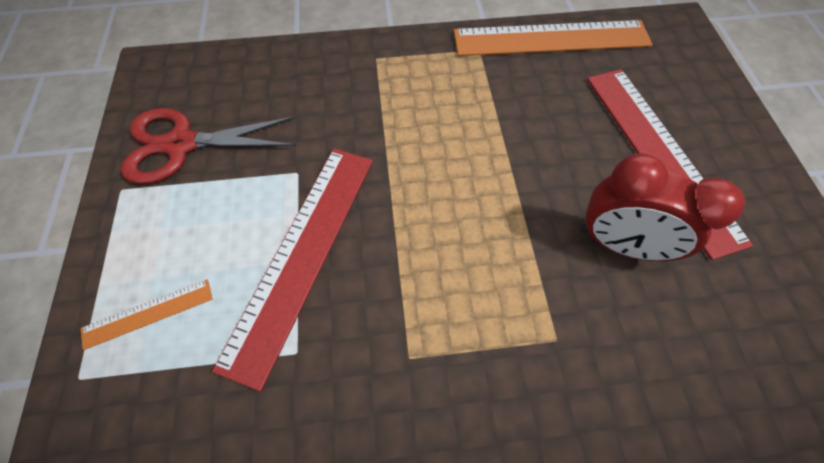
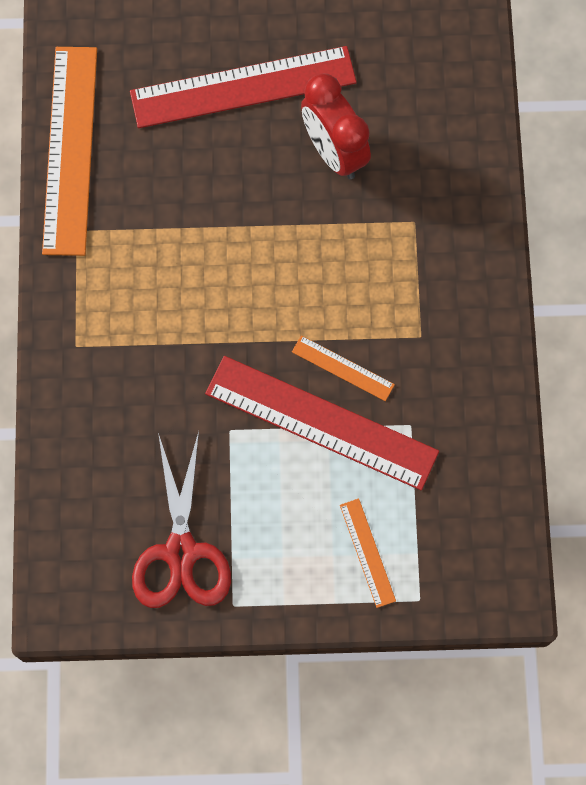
camera: 85 degrees left, 10 degrees up
red clock [581,153,745,261] -> red clock turned 120 degrees clockwise [301,73,371,179]
none -> orange ruler [292,335,395,401]

